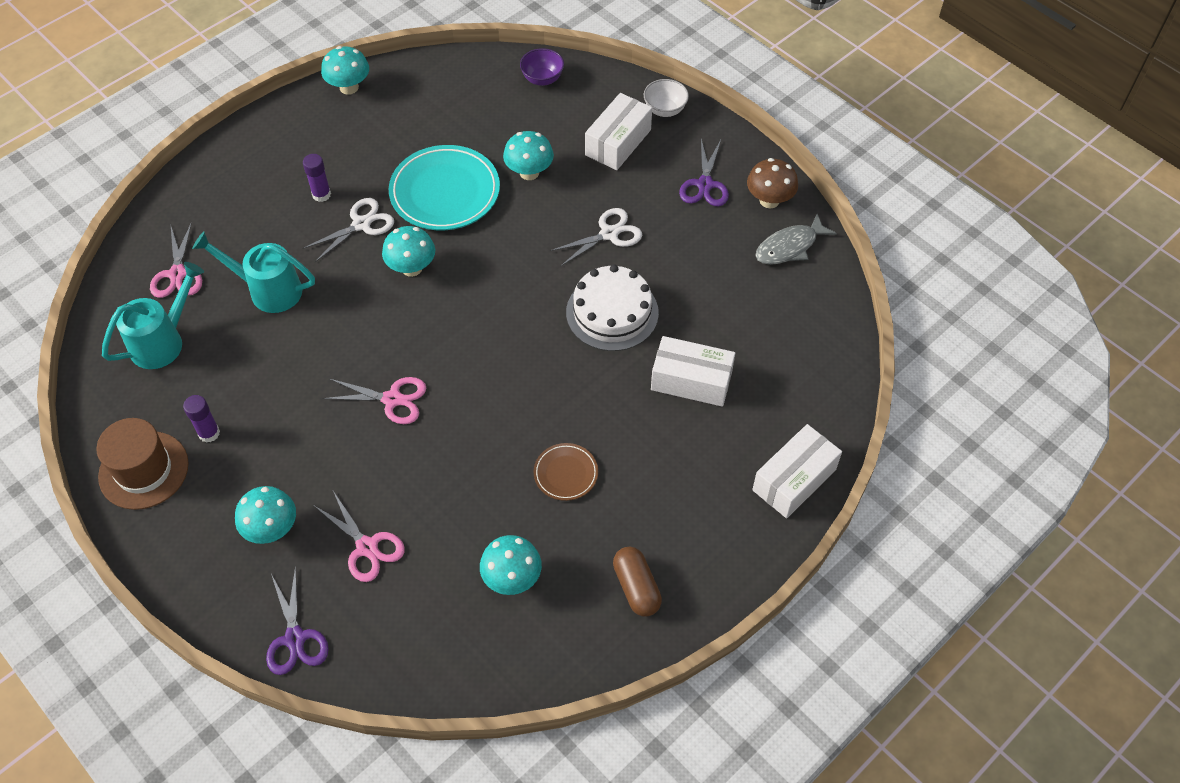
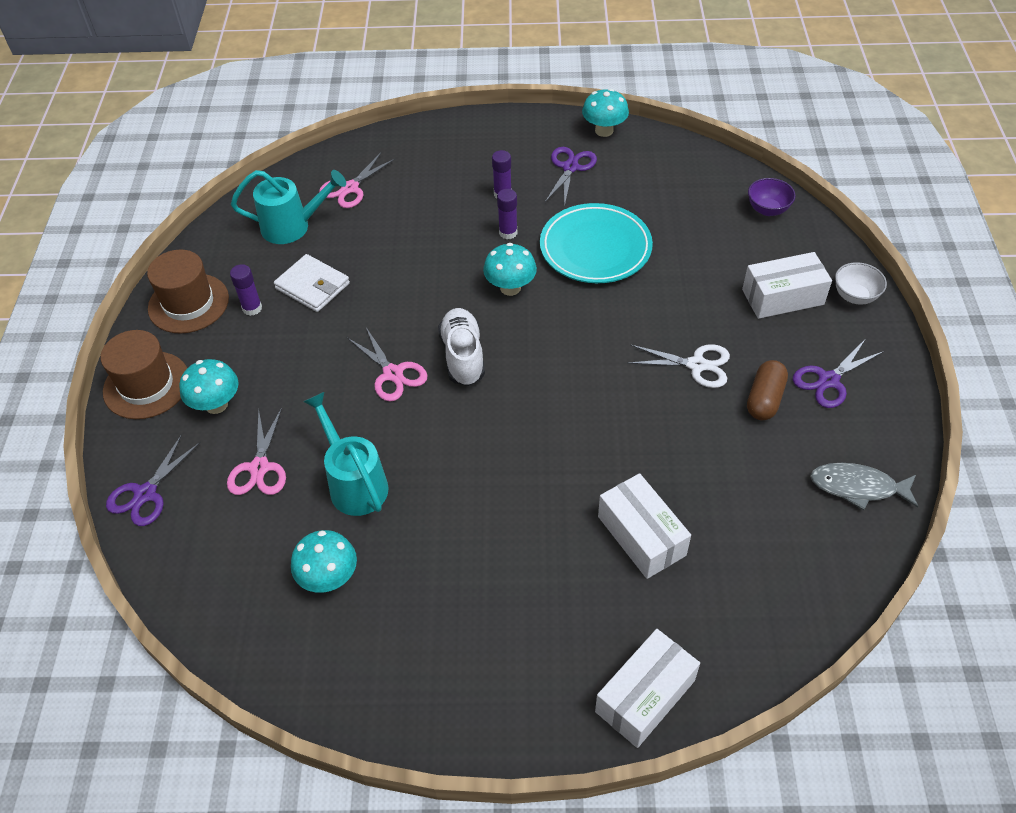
camera: 45 degrees right, 5 degrees down
turquoise watering can [192,232,315,313] -> turquoise watering can moved to [303,392,389,516]
white scissors [302,198,394,262] -> purple glue stick [497,189,517,239]
turquoise mushroom [503,131,554,180] -> none
brown plate [534,443,598,501] -> none
white cake [566,265,659,351] -> none
brown capsule [613,547,662,617] -> brown capsule moved to [747,360,788,420]
brown mushroom [747,158,798,209] -> none
white box [752,424,842,518] -> white box turned 45 degrees counterclockwise [595,629,700,748]
none -> brown hat [100,330,187,419]
none -> white wallet [274,254,350,312]
none -> white shoe [438,308,485,386]
none -> purple scissors [545,147,597,206]

